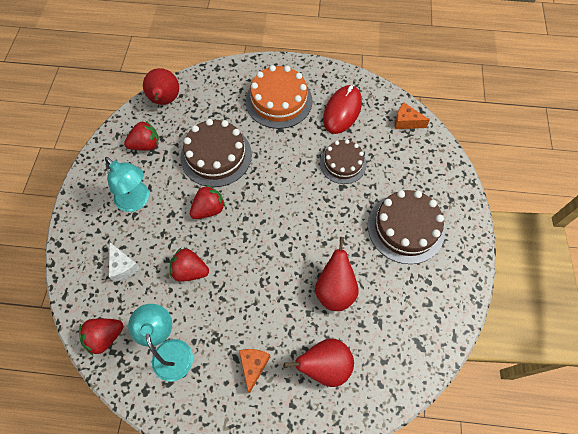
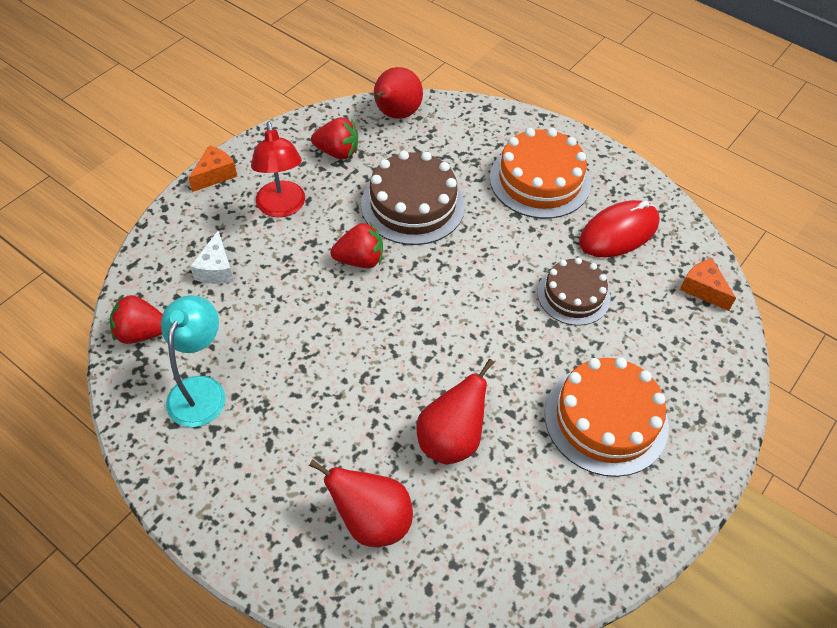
camera: 30 degrees right, 10 degrees down
turquoise lamp [105,157,149,212] -> red lamp [251,121,305,217]
red strawberry [170,248,209,282] -> none
orange cheese [239,349,270,394] -> orange cheese moved to [189,145,237,192]
brown cake [368,190,445,264] -> orange cake [545,357,669,477]

